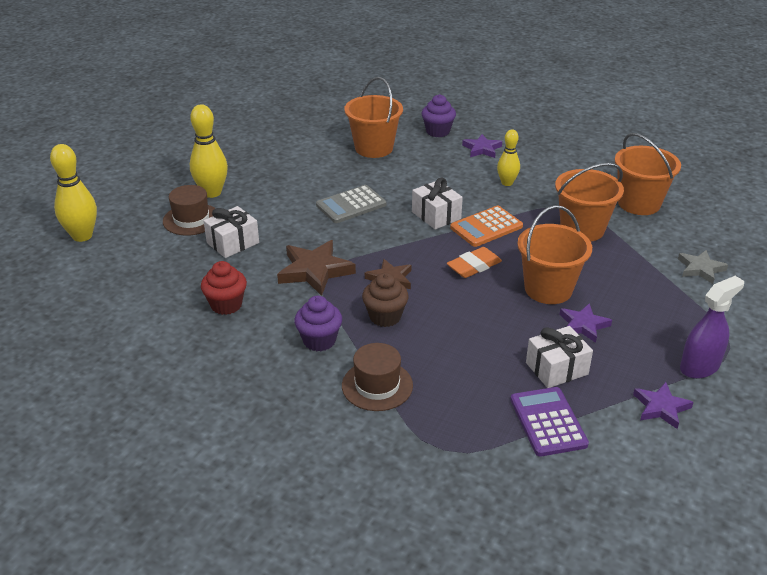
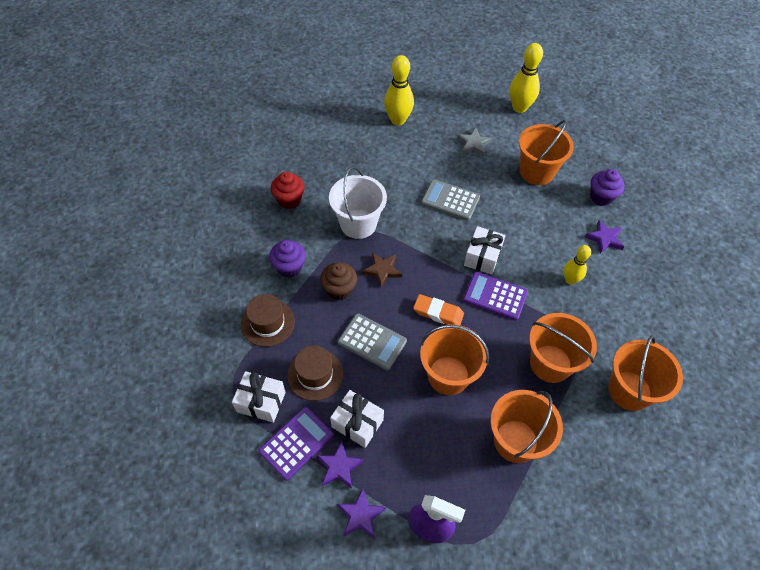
camera: 55 degrees right, 20 degrees up
yellow bowling pin [50,144,97,242] -> yellow bowling pin moved to [509,43,543,113]
brown hat [163,185,216,236] -> brown hat moved to [287,346,343,401]
white gift [204,206,259,258] -> white gift moved to [232,371,286,423]
brown star [277,240,356,296] -> white bucket [329,166,387,239]
orange calculator [450,206,523,247] -> purple calculator [463,272,528,321]
purple star [559,303,612,343] -> purple star moved to [316,441,364,489]
grey star [678,250,728,284] -> grey star moved to [457,128,492,156]
none -> grey calculator [338,313,407,370]
none -> orange bucket [490,390,563,463]

